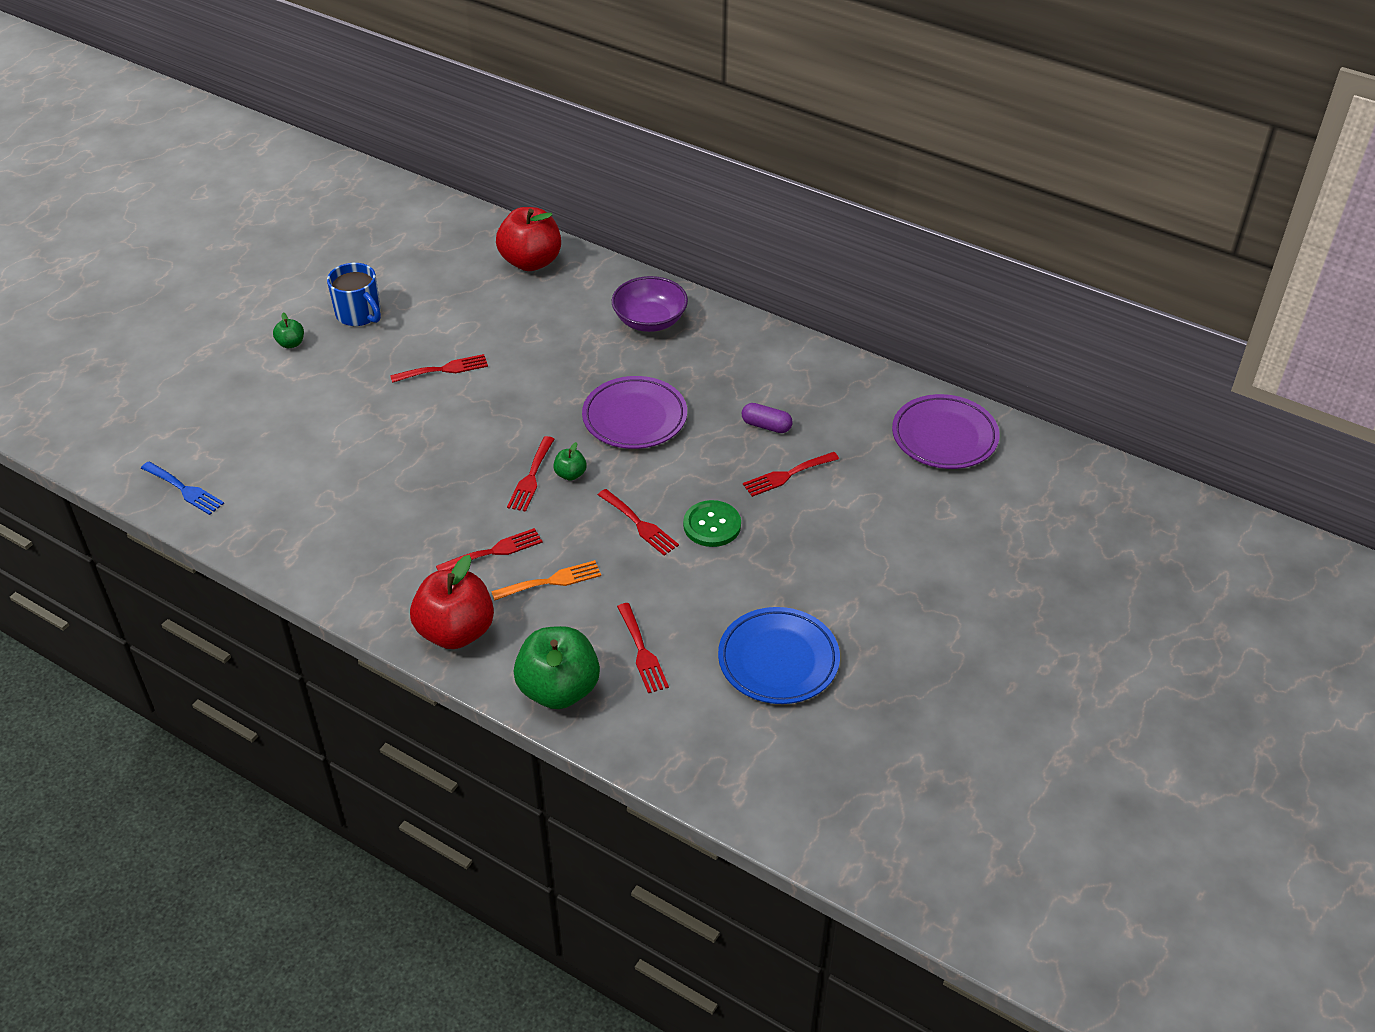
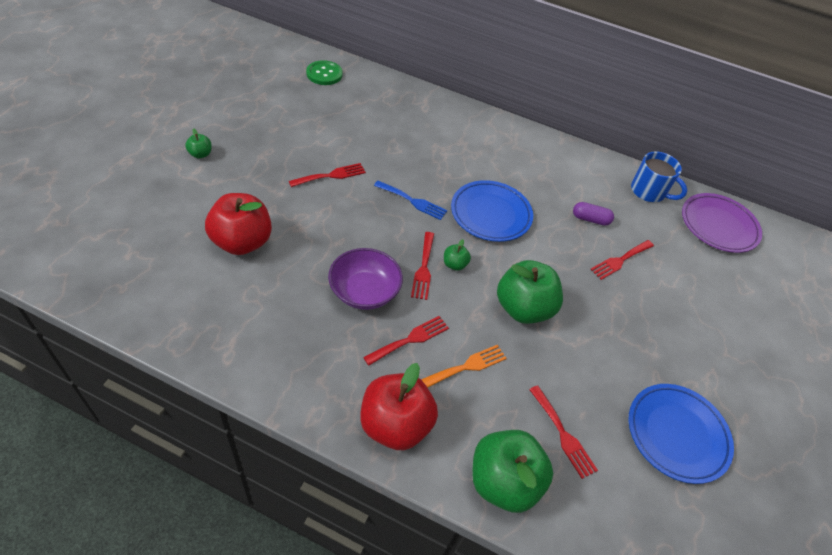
camera: 15 degrees left, 5 degrees up
blue fork [141,461,224,515] -> blue fork moved to [374,181,447,220]
blue mug [327,263,381,326] -> blue mug moved to [631,151,687,202]
red apple [496,207,561,271] -> red apple moved to [205,193,272,255]
purple plate [582,376,687,449] -> blue plate [451,180,533,242]
red fork [598,489,679,555] -> green apple [497,260,563,324]
purple bowl [612,276,688,332] -> purple bowl moved to [328,248,403,310]
green button [683,500,741,547] -> green button moved to [306,60,343,85]

